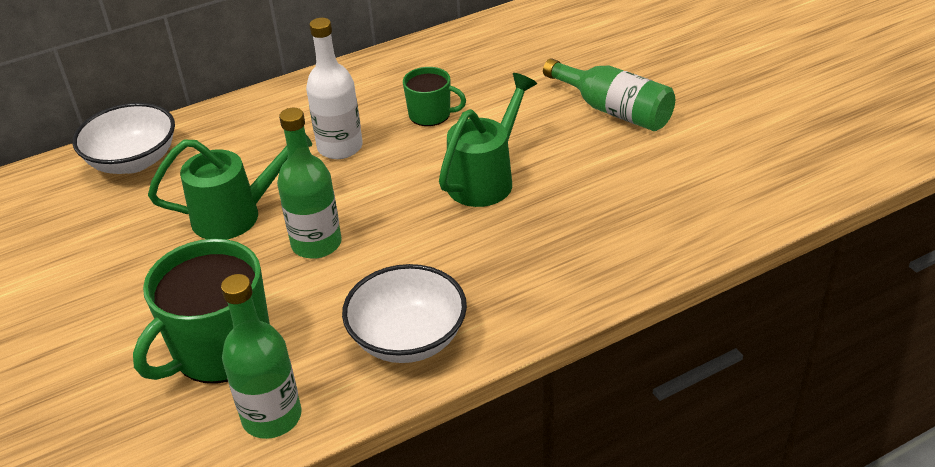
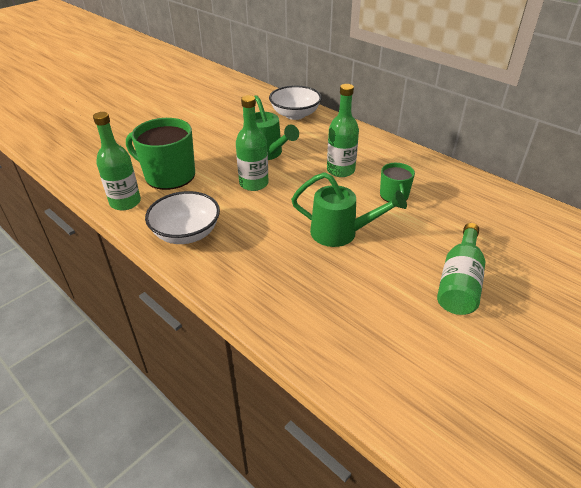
camera: 70 degrees right, 0 degrees up
white bottle [306,18,363,159] -> green bottle [327,84,359,177]

